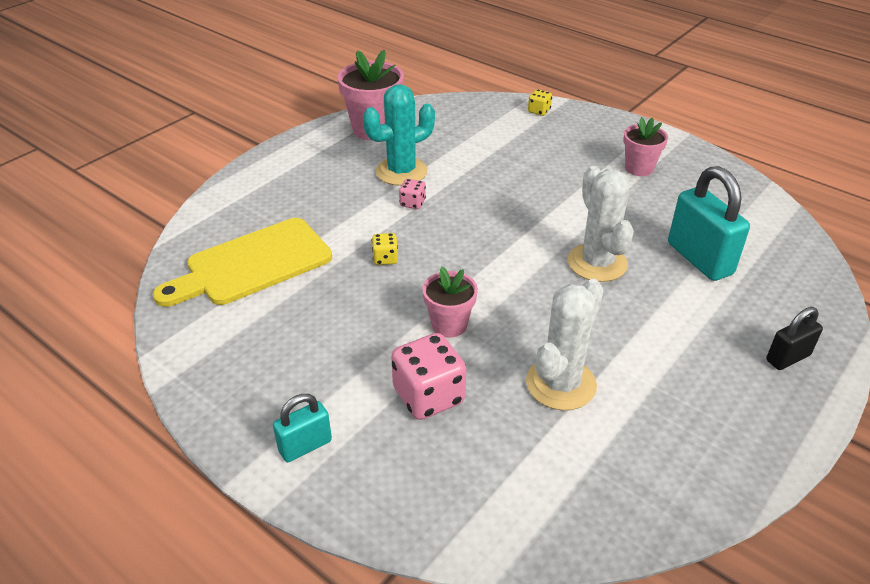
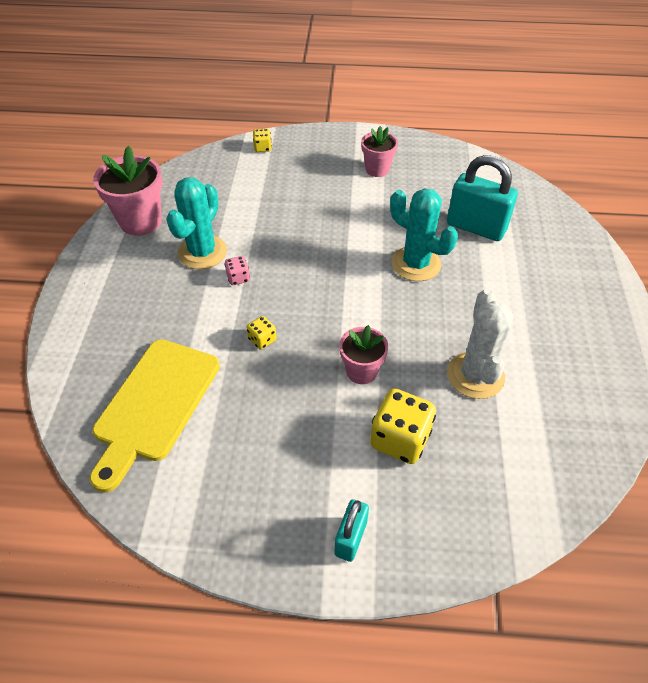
camera: 35 degrees left, 10 degrees up
pink dice [391,333,466,420] -> yellow dice [370,389,436,464]
white cactus [568,166,634,282] -> turquoise cactus [390,188,458,281]
black padlock [766,307,823,370] -> none

